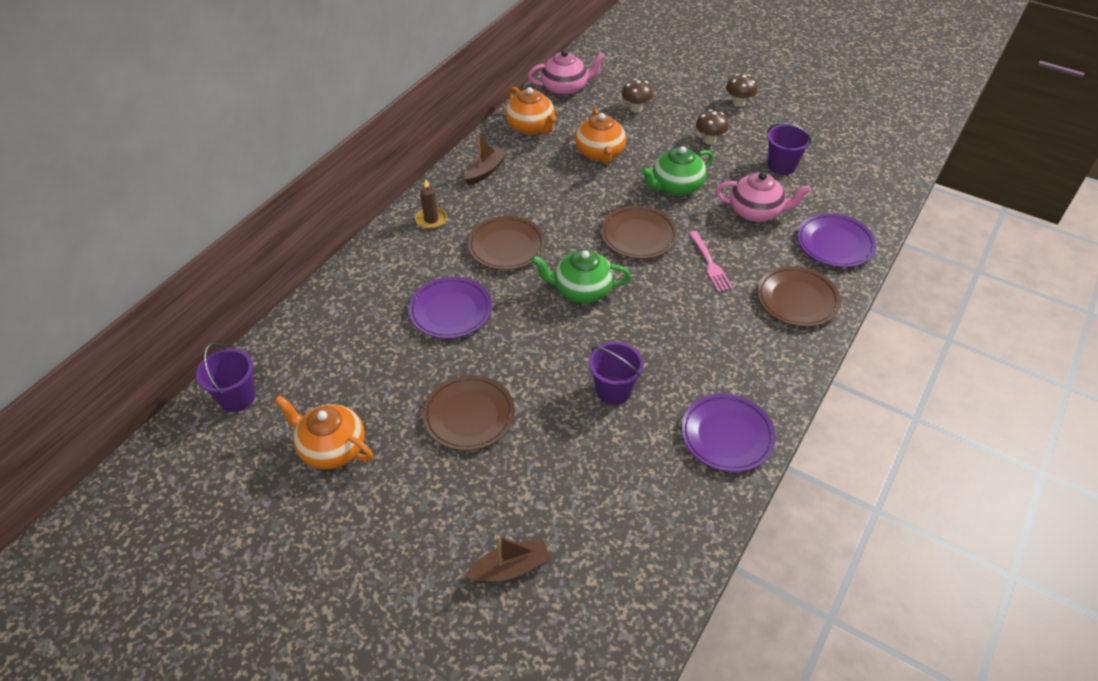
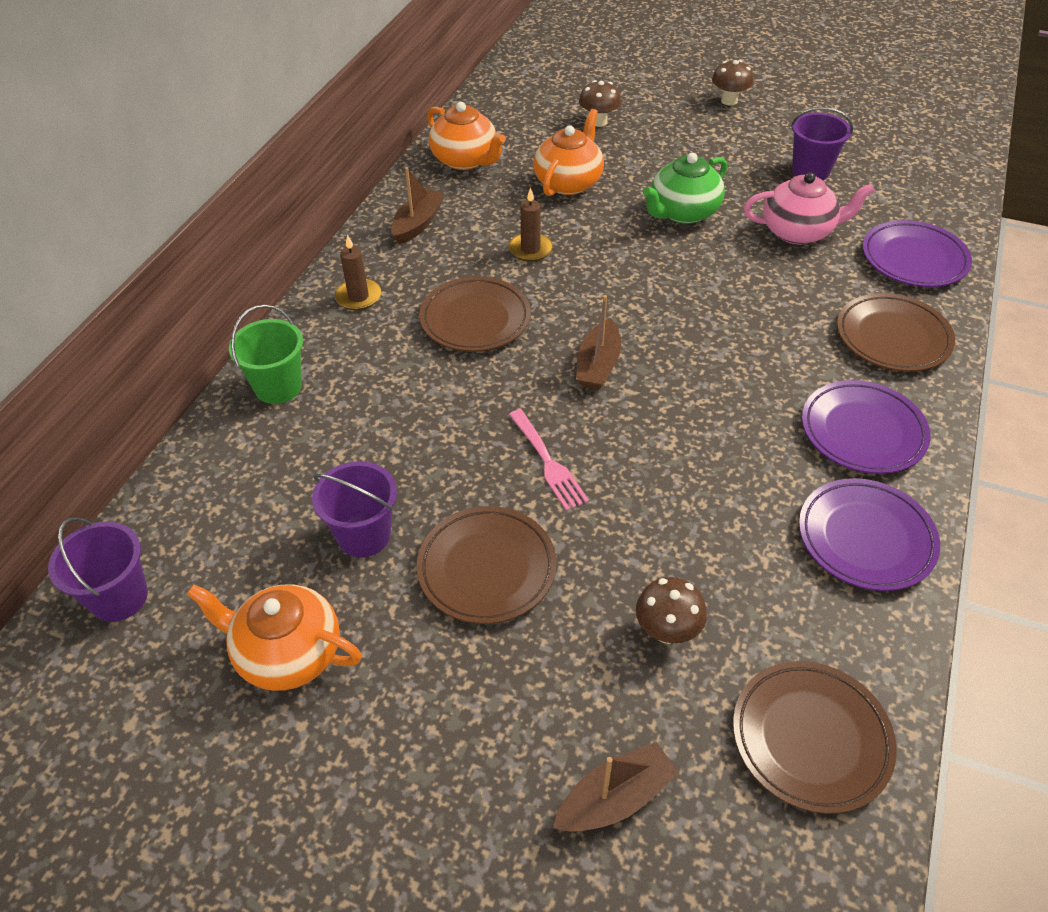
camera: 10 degrees left, 0 degrees up
purple plate [408,277,492,339] -> purple plate moved to [802,380,931,474]
pink teapot [528,50,605,96] -> none
green teapot [531,249,631,303] -> brown boat [576,295,621,390]
orange teapot [575,108,626,164] -> orange teapot turned 135 degrees counterclockwise [533,109,604,196]
purple bucket [589,342,644,405] -> purple bucket moved to [312,461,397,557]
brown plate [601,206,678,259] -> brown plate moved to [733,661,897,814]
pink fork [689,231,733,292] -> pink fork moved to [509,409,589,511]
brown mushroom [696,109,729,144] -> brown mushroom moved to [636,577,707,644]
none -> green bucket [229,305,303,404]
none -> brown candle [509,187,553,262]

